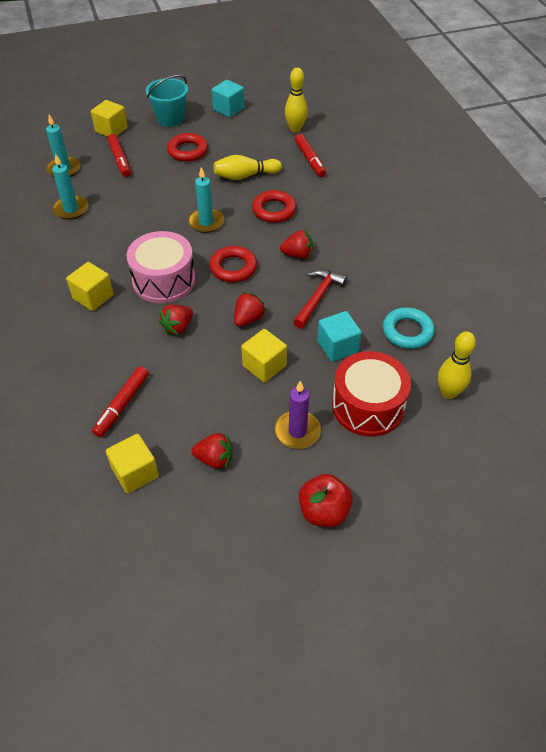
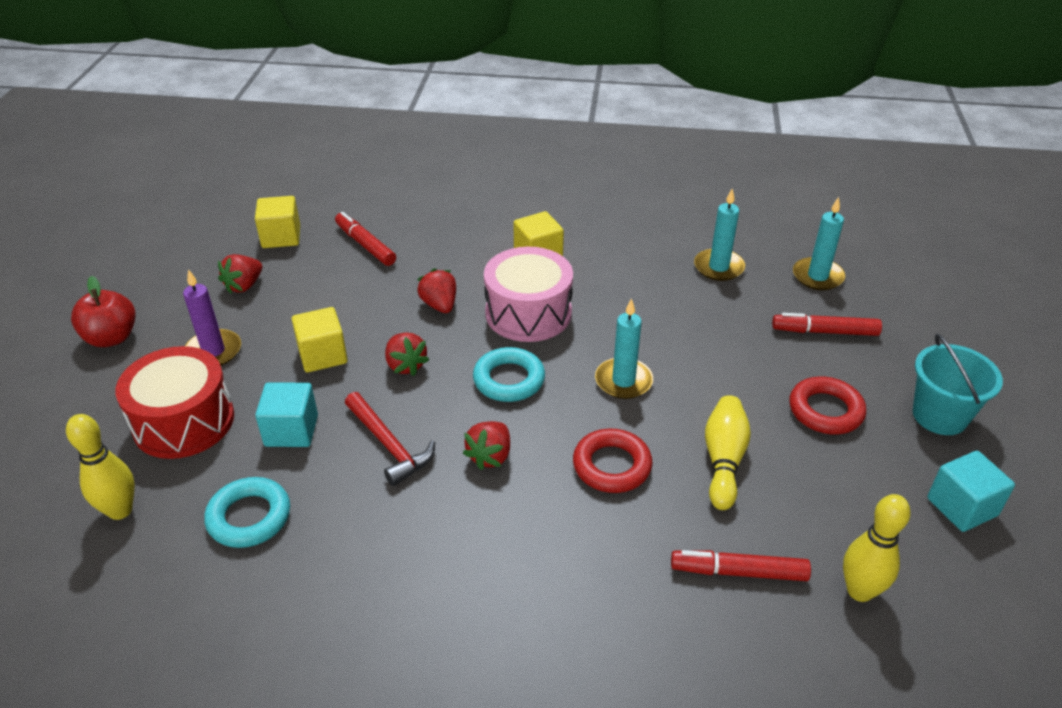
camera: 115 degrees right, 10 degrees down
yellow cube [91,100,128,137] -> none
red ring [209,246,257,282] -> turquoise ring [473,347,545,402]

